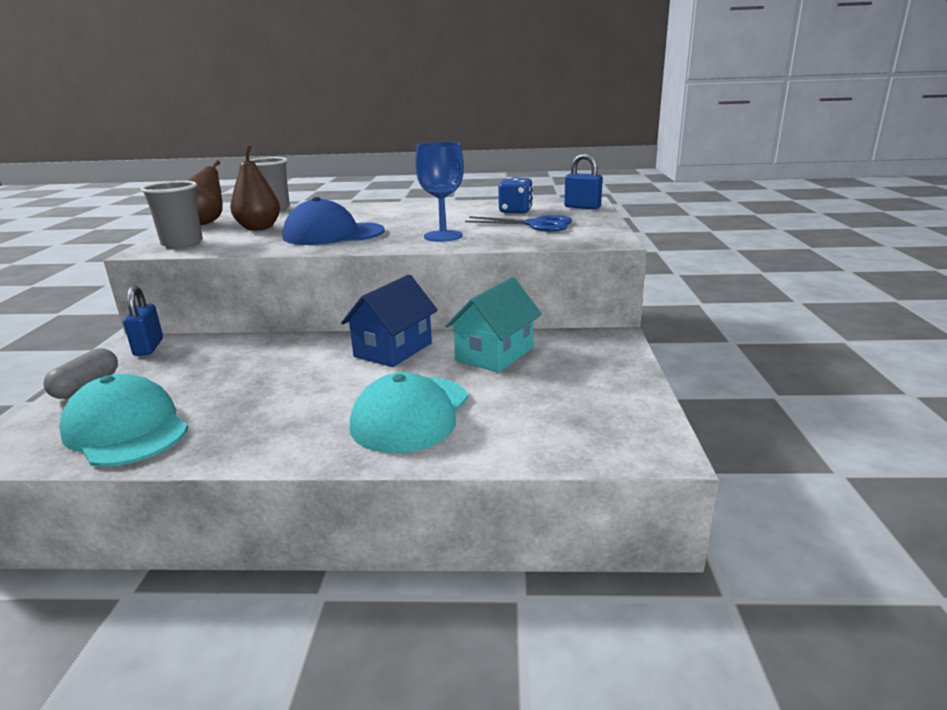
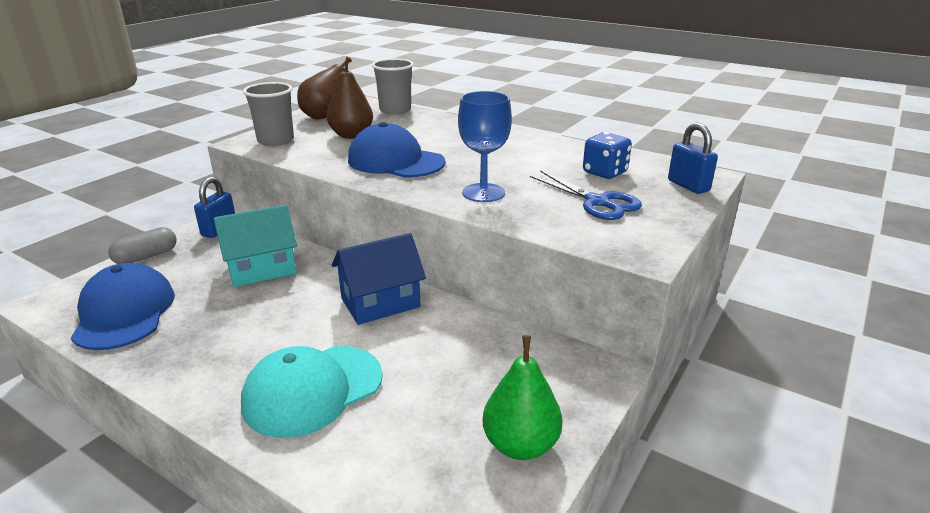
camera: 30 degrees right, 5 degrees up
turquoise cap [59,374,188,467] -> blue cap [71,263,175,350]
turquoise house [445,277,542,373] -> turquoise house moved to [214,205,297,287]
none -> green pear [483,335,563,460]

